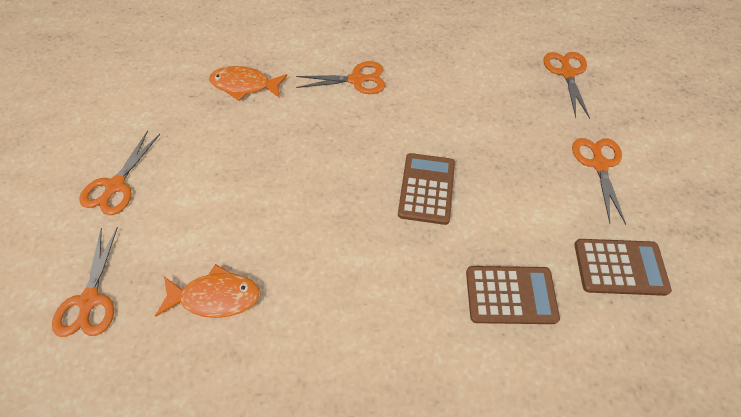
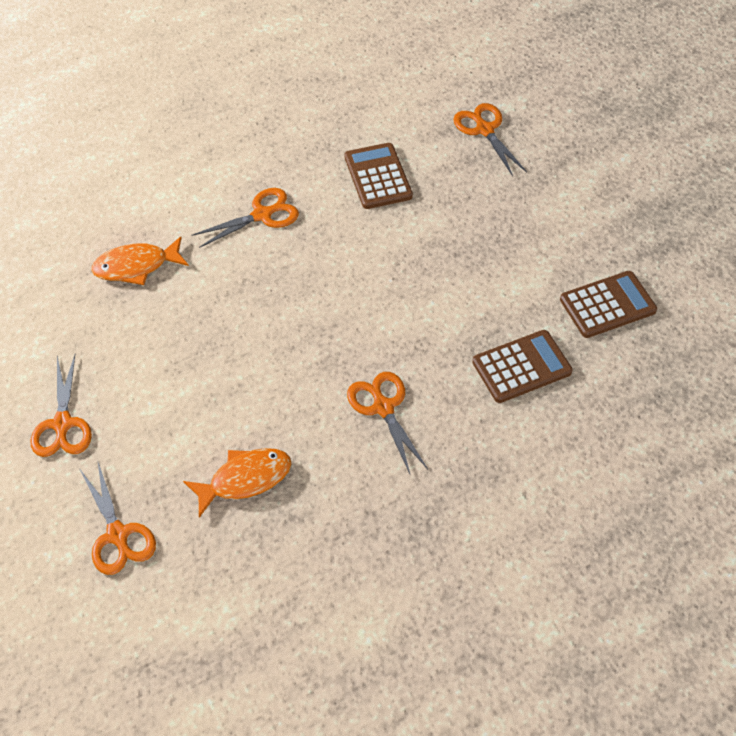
camera: 25 degrees left, 5 degrees down
brown calculator [398,153,455,225] -> brown calculator moved to [345,143,413,209]
orange scissors [572,138,626,225] -> orange scissors moved to [347,372,428,476]

